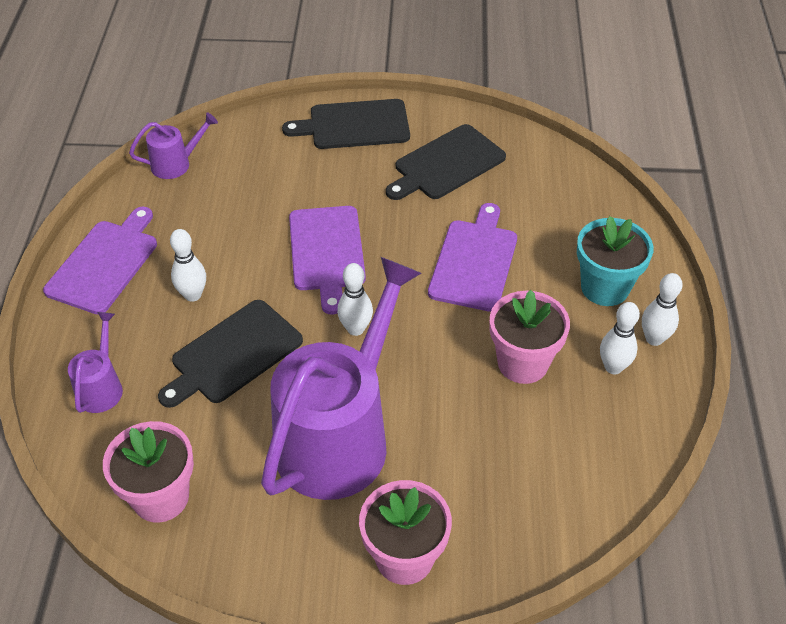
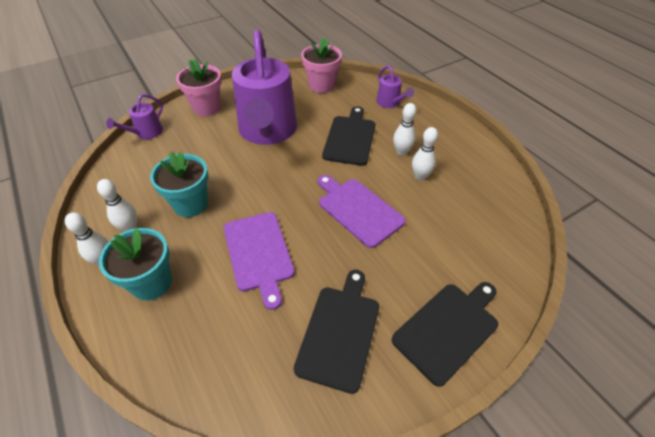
camera: 145 degrees right, 0 degrees up
purple cutting board [43,207,157,314] -> none
purple watering can [129,112,218,179] -> purple watering can moved to [106,94,163,139]
white bowling pin [337,263,373,336] -> white bowling pin moved to [412,127,438,181]
pink flower pot [490,290,570,384] -> turquoise flower pot [150,151,208,217]

